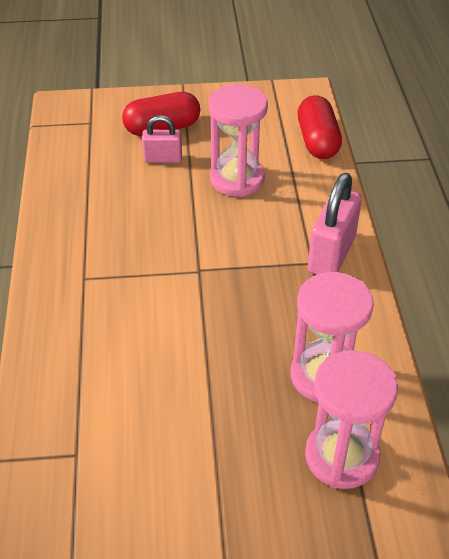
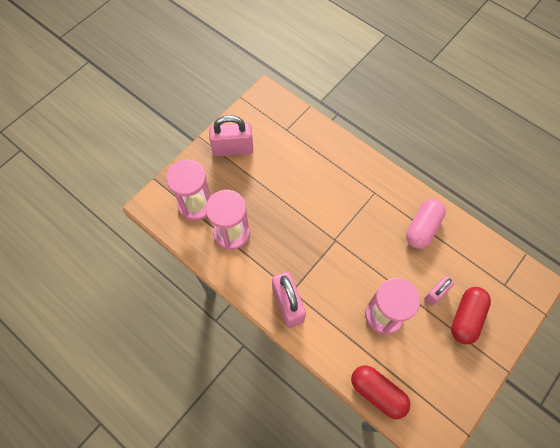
camera: 135 degrees right, 20 degrees up
none -> pink padlock [209,115,253,157]
none -> pink capsule [406,199,446,249]

